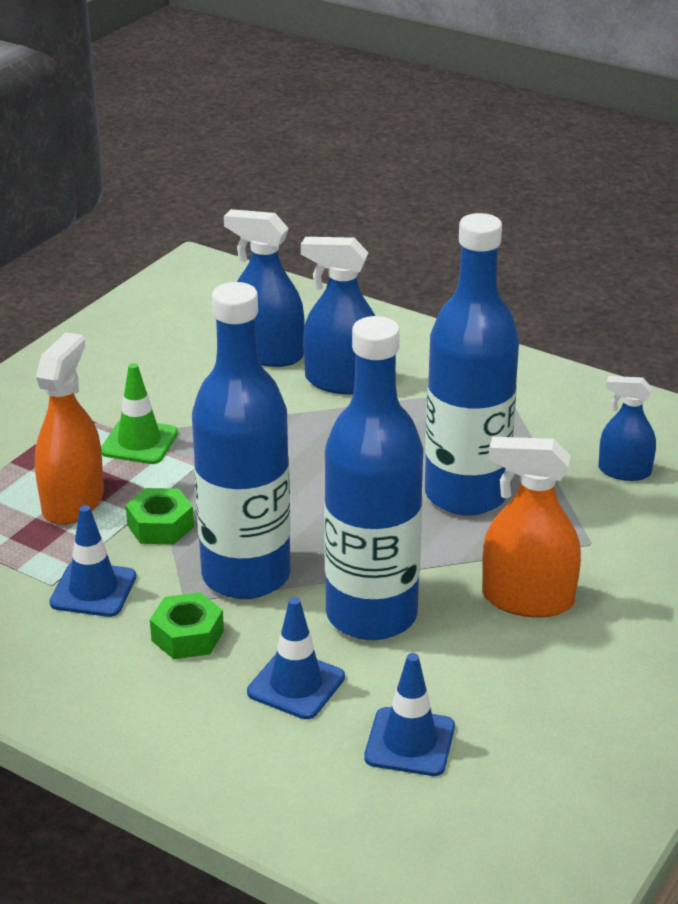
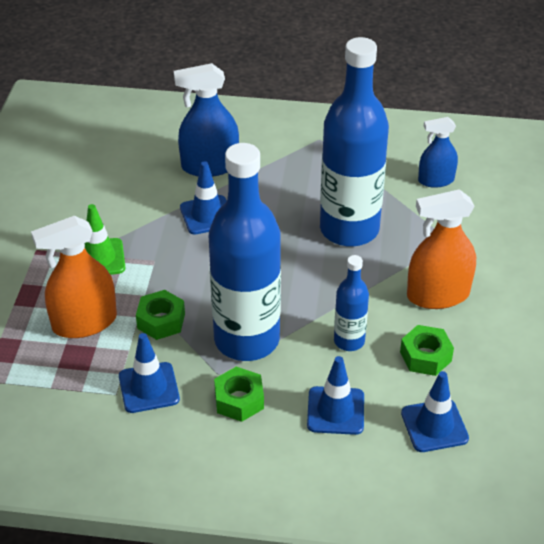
camera: 25 degrees left, 10 degrees up
orange spray bottle [35,332,104,525] -> orange spray bottle turned 105 degrees counterclockwise [31,216,117,338]
blue spray bottle [224,209,304,367] -> none
blue bottle [324,316,423,640] -> blue bottle [334,255,369,351], size x0.47
none -> blue traffic cone [180,161,227,235]
none -> green nut [400,325,454,376]

